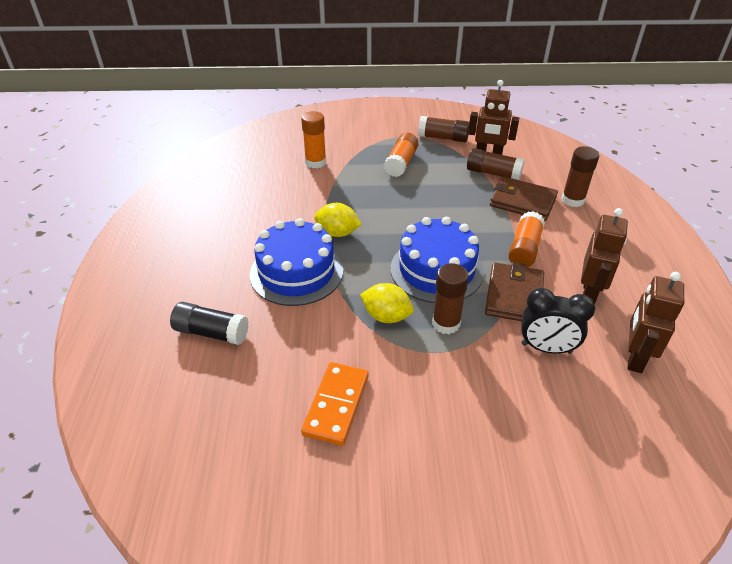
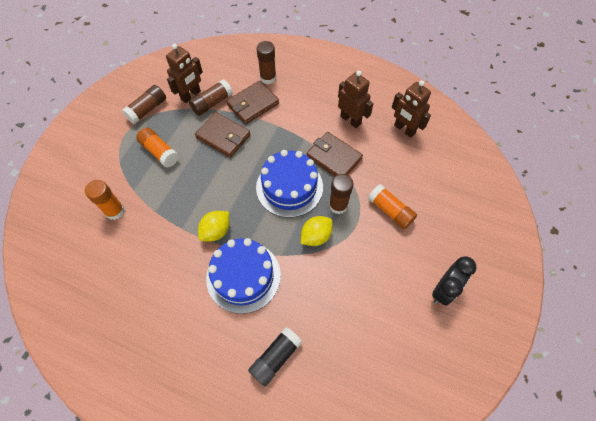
camera: 65 degrees left, 20 degrees up
orange domino [301,362,369,446] -> none
orange glue stick [508,211,545,268] -> orange glue stick moved to [368,184,417,229]
black clock [521,288,595,354] -> black clock moved to [432,256,476,306]
none -> brown wallet [195,112,251,158]

